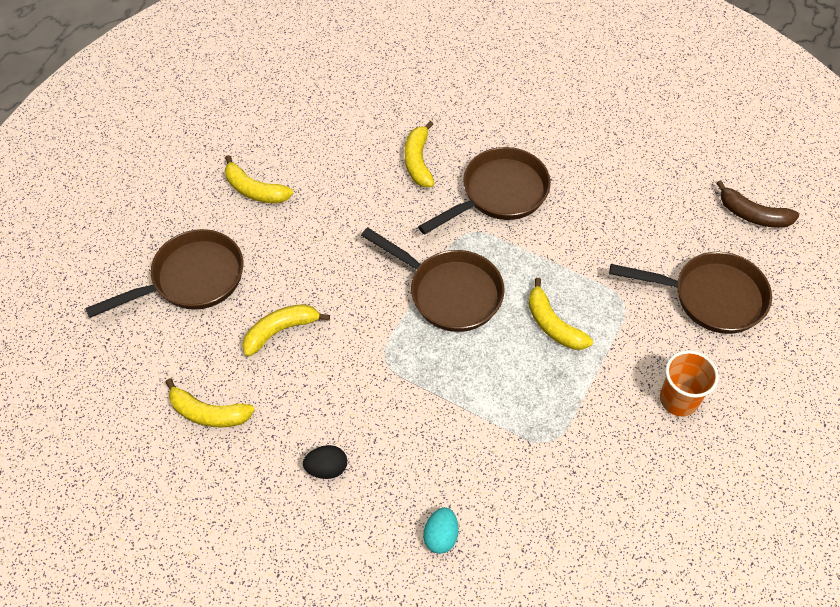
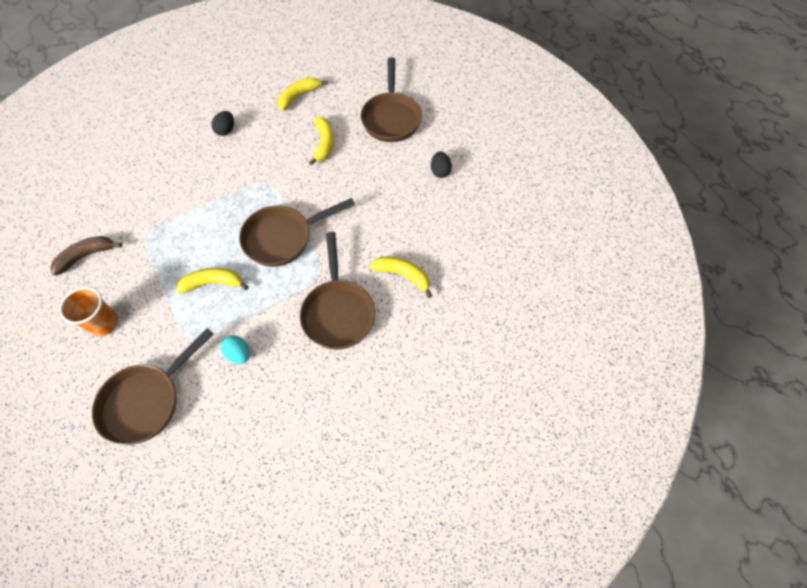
camera: 120 degrees right, 5 degrees up
yellow banana [225,155,293,203] -> black egg [431,151,452,178]
turquoise egg [423,507,458,554] -> turquoise egg moved to [221,335,250,364]
brown banana [716,180,799,228] -> brown banana moved to [51,236,122,276]

